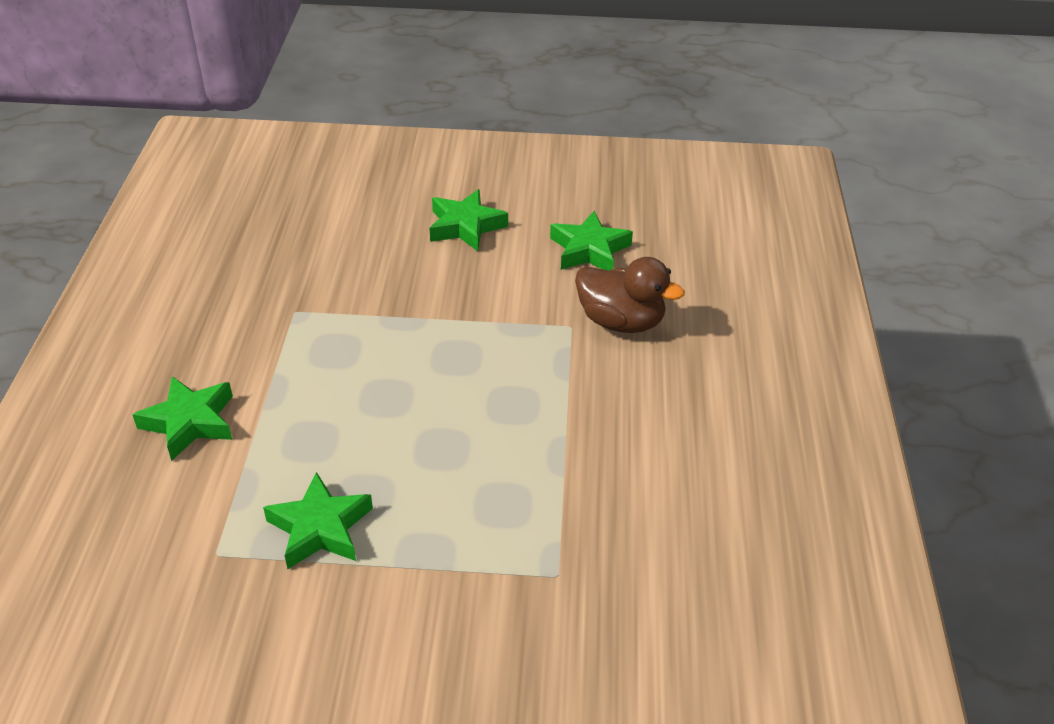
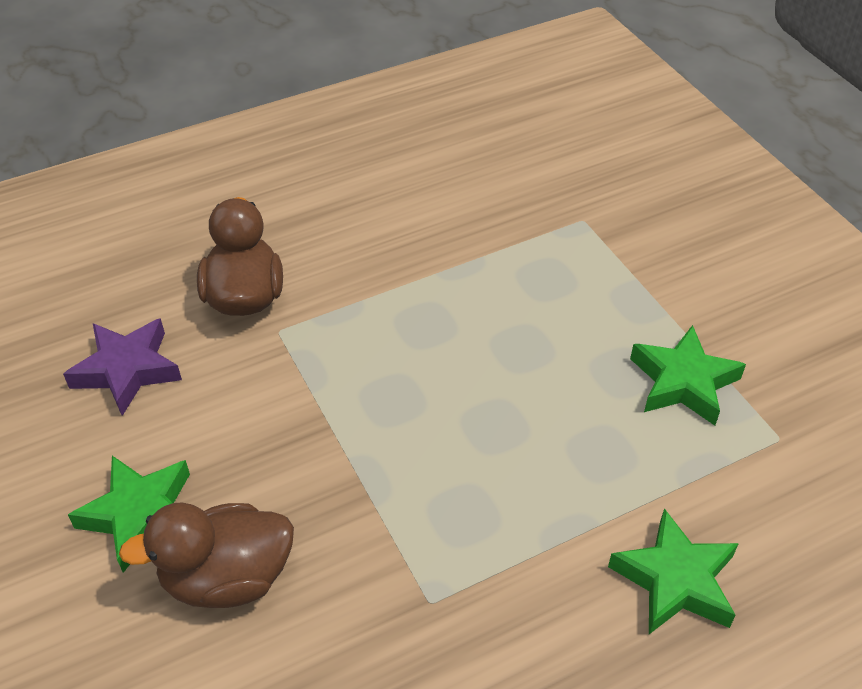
camera: 120 degrees left, 5 degrees up
green star [550,211,633,271] -> purple star [63,318,182,416]
none -> brown duck [119,502,294,608]

